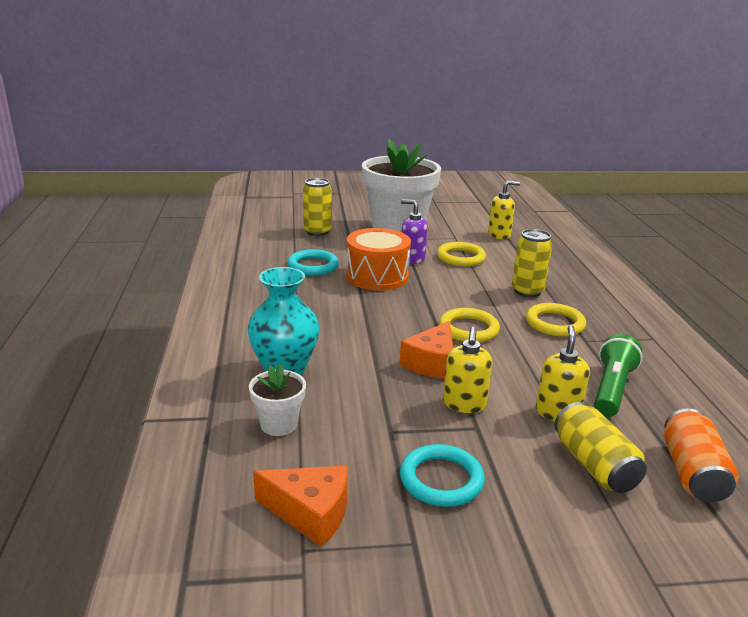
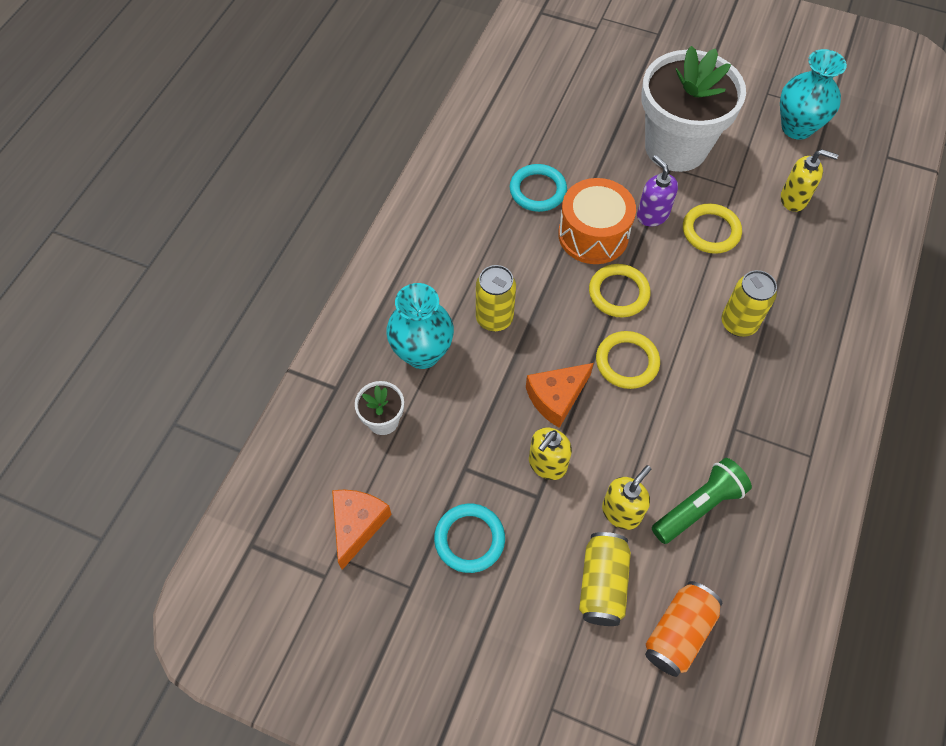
camera: 30 degrees right, 35 degrees up
orange cheese [253,466,347,547] -> orange cheese turned 120 degrees counterclockwise [332,489,392,570]
yellow can [303,178,332,236] -> yellow can moved to [476,265,516,332]
yellow ring [526,303,586,337] -> yellow ring moved to [589,264,651,318]
none -> turquoise vase [780,49,847,140]

